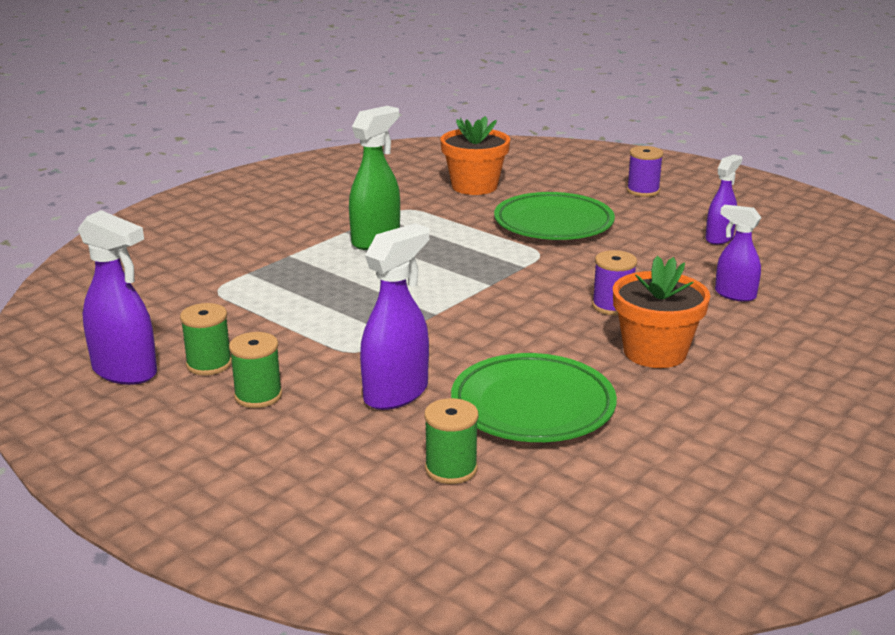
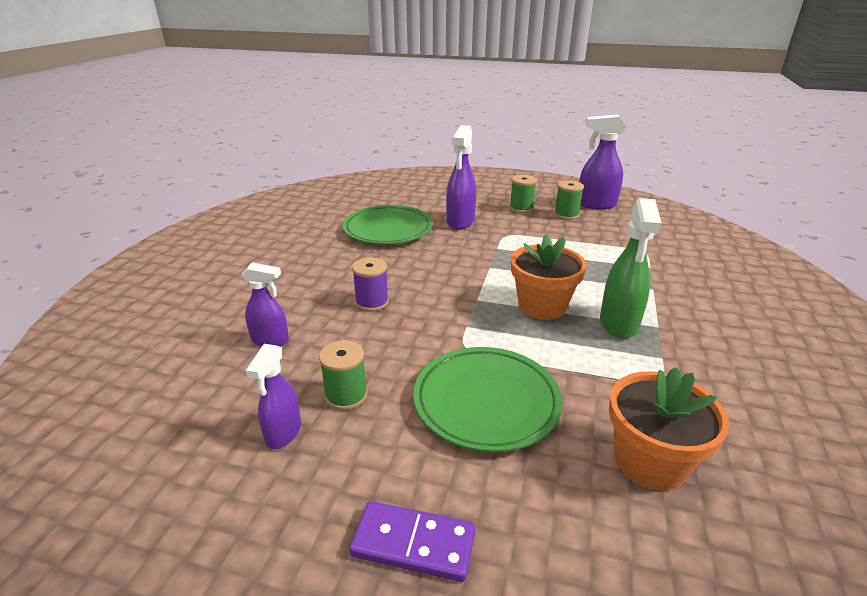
camera: 155 degrees right, 5 degrees up
green spool [424,398,478,484] -> green spool moved to [319,340,368,410]
orange flower pot [613,256,710,368] -> orange flower pot moved to [511,234,587,320]
purple spool [627,146,663,197] -> purple domino [349,501,475,582]

